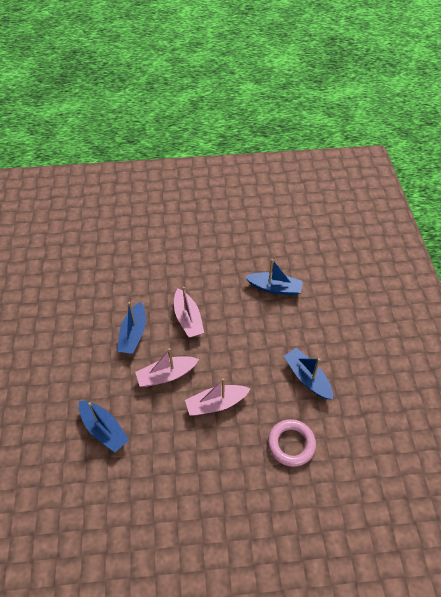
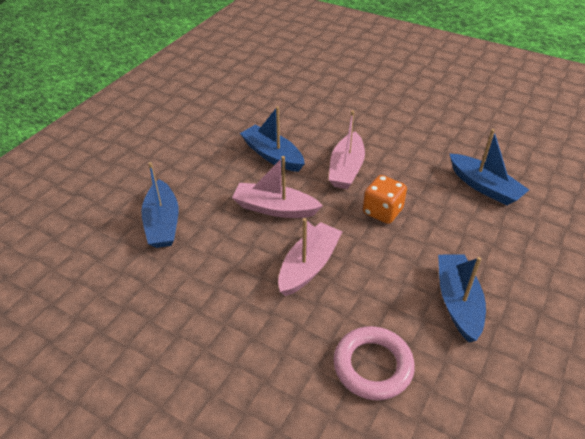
camera: 35 degrees right, 10 degrees down
blue boat [117,302,146,354] -> blue boat turned 90 degrees clockwise [240,106,305,172]
pink boat [185,378,250,416] -> pink boat turned 105 degrees clockwise [278,218,342,296]
none -> orange dice [363,175,407,224]

